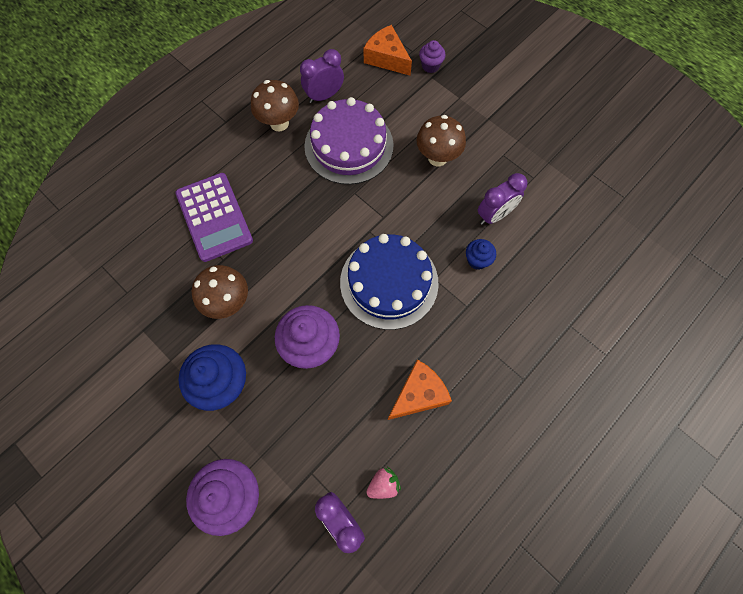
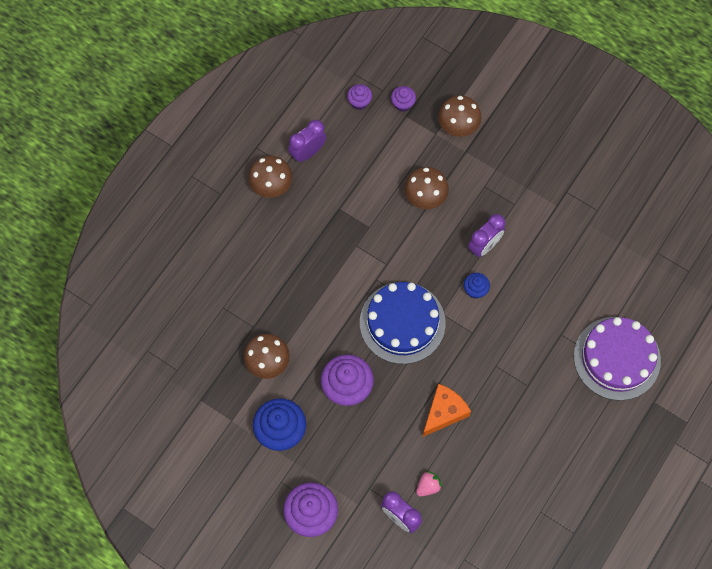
camera: 10 degrees left, 0 degrees up
purple calculator [175,173,253,262] -> none
purple cake [304,97,393,185] -> purple cake moved to [574,317,661,401]
orange cheese [363,25,412,76] -> purple cupcake [347,84,372,110]
none -> brown mushroom [438,95,482,137]

